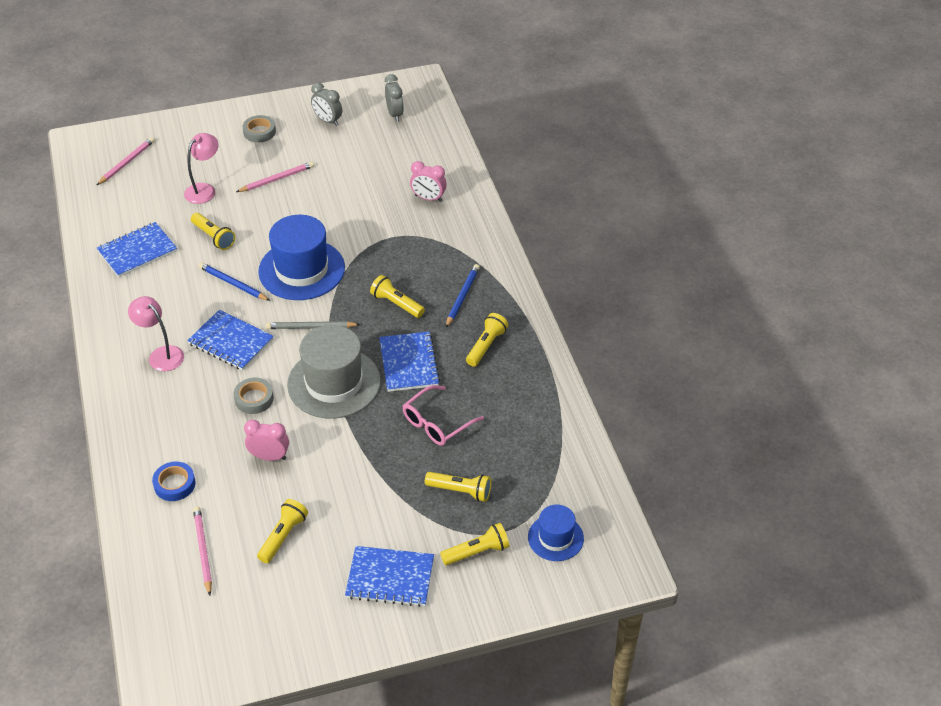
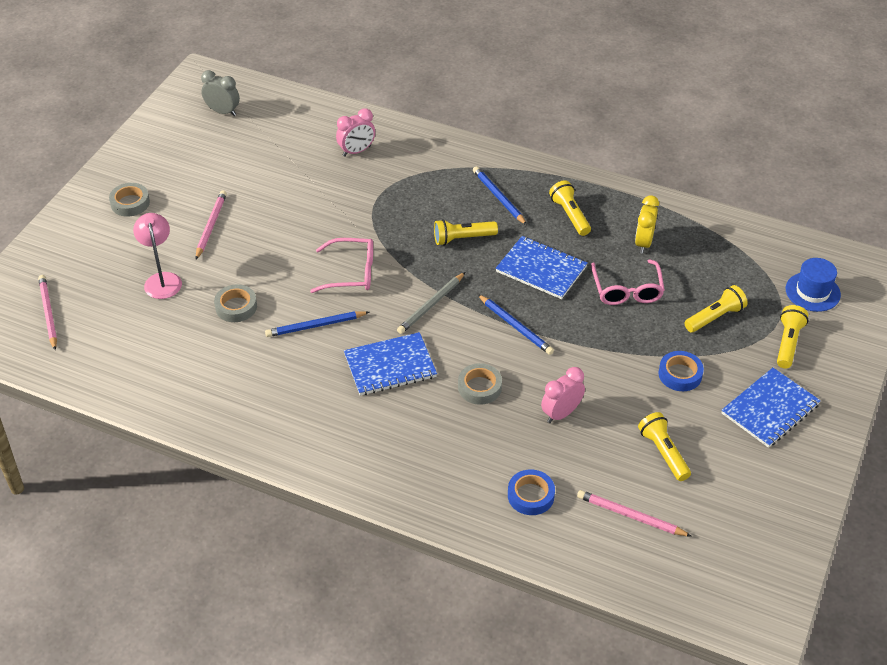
camera: 50 degrees left, 0 degrees up
blue notebook [97,222,177,277] -> none
pink lamp [128,296,184,371] -> none
yellow flashlight [191,213,235,250] -> grey tape [214,284,257,322]
blue hat [258,215,345,300] -> pink glasses [310,238,373,293]
grey hat [287,325,381,419] -> blue pencil [478,294,554,355]
grey clock [311,83,342,126] -> none
none -> yellow clock [635,195,659,254]
none -> blue tape [659,351,704,391]

